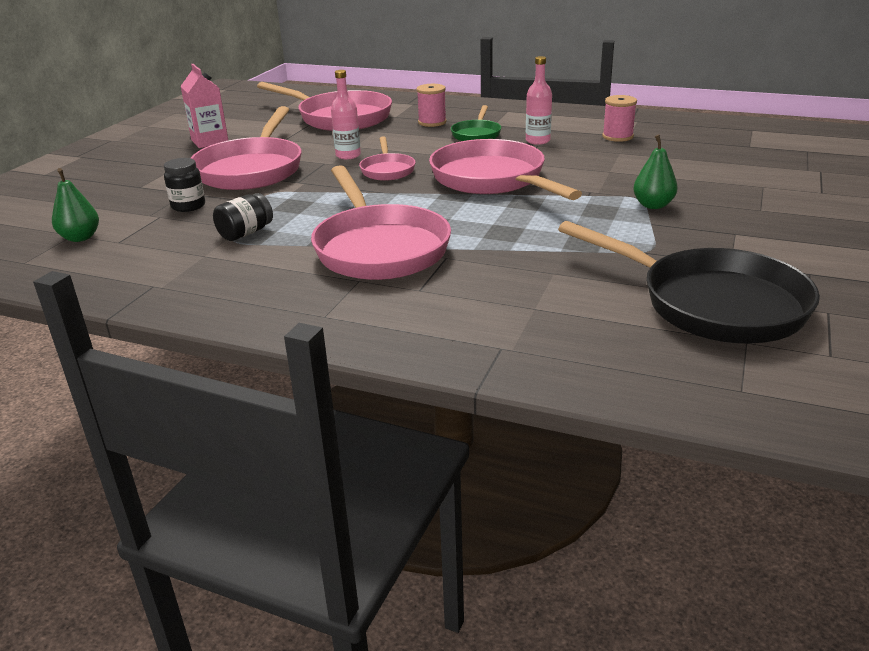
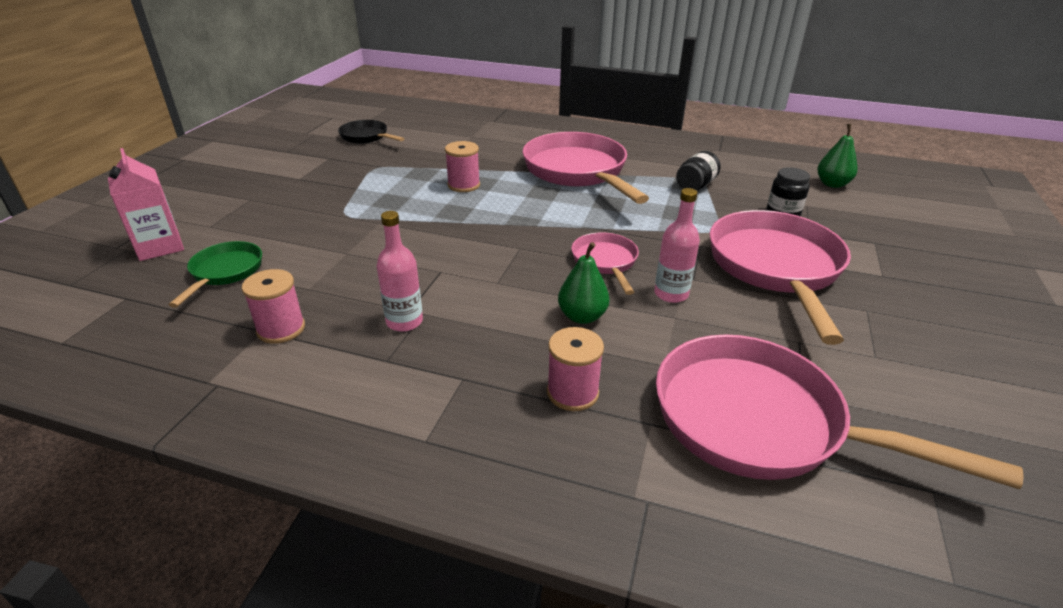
camera: 175 degrees right, 5 degrees up
pink carton [180,64,228,148] -> pink carton moved to [108,148,184,261]
pink pan [429,139,582,200] -> none
green pan [451,105,501,141] -> green pan moved to [169,241,262,308]
black pan [558,221,820,343] -> black pan [338,120,405,144], size x0.50
green pear [633,135,678,209] -> green pear moved to [558,242,610,324]
none -> pink spool [445,141,480,192]

